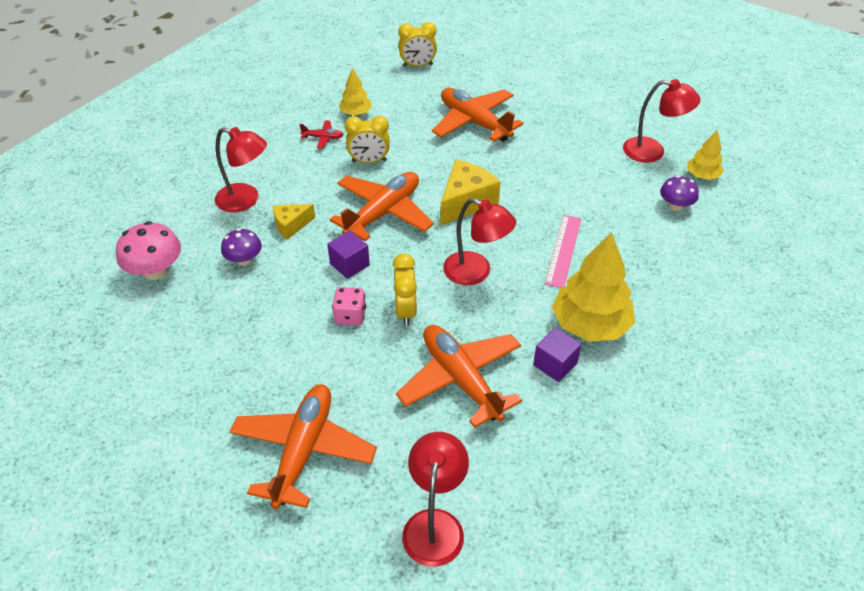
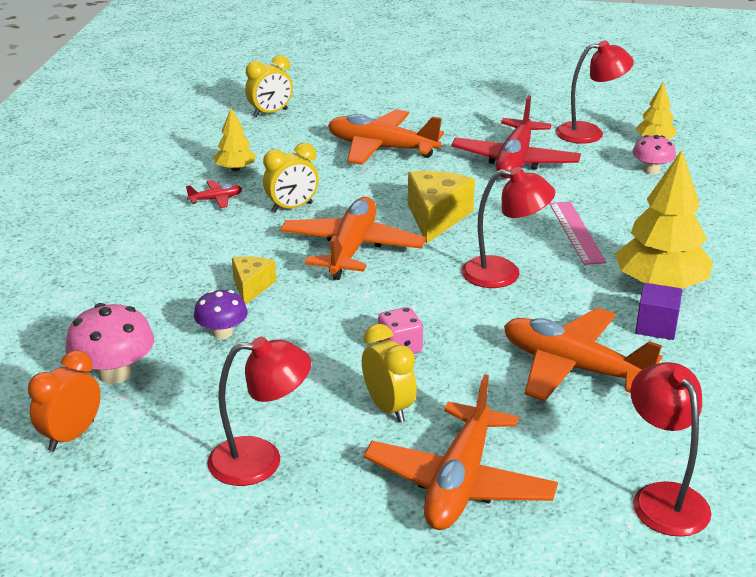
camera: 25 degrees left, 15 degrees down
red lamp [215,127,267,213] -> red lamp moved to [207,337,311,486]
orange plane [230,384,377,509] -> orange plane turned 150 degrees counterclockwise [364,374,558,530]
yellow cheese [273,204,315,240] -> yellow cheese turned 150 degrees clockwise [232,256,276,305]
purple cube [327,231,370,279] -> none
yellow clock [393,254,417,326] -> yellow clock moved to [362,324,417,423]
purple mushroom [660,175,699,211] -> pink mushroom [632,135,676,174]
none -> orange clock [28,350,101,451]
none -> red plane [451,95,581,178]

